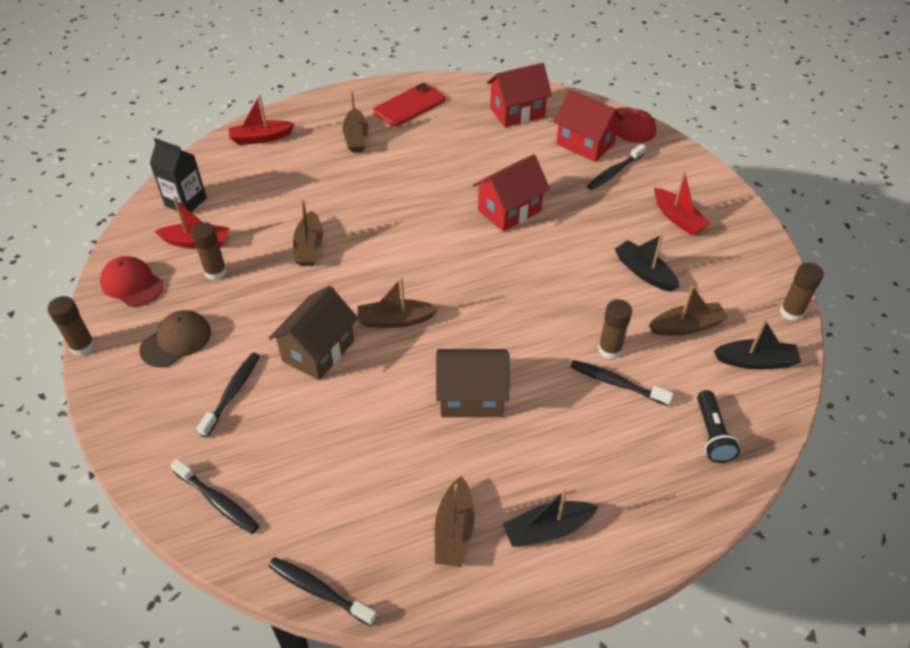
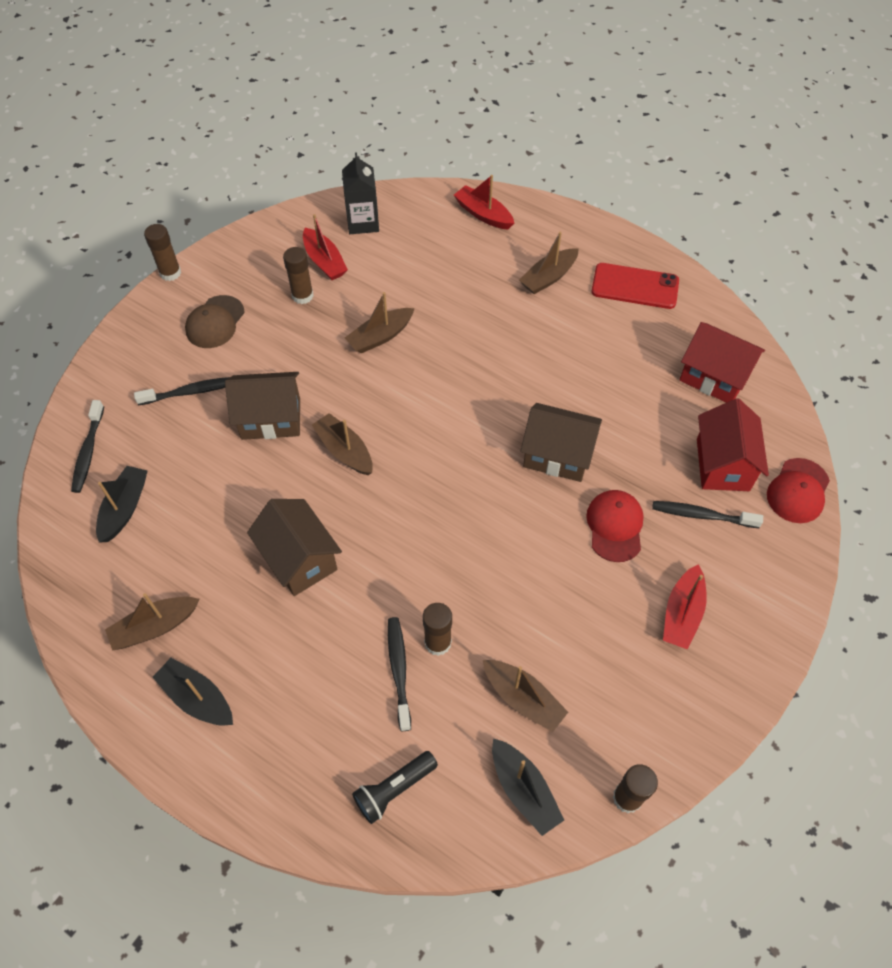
camera: 55 degrees right, 10 degrees up
red cap [100,256,164,307] -> red cap moved to [586,490,644,562]
brown cap [139,310,211,367] -> brown cap turned 105 degrees clockwise [185,295,245,348]
black toothbrush [268,557,377,626] -> none
red house [473,154,550,232] -> brown house [520,403,602,482]
black boat [615,234,680,292] -> black boat moved to [96,466,148,543]

